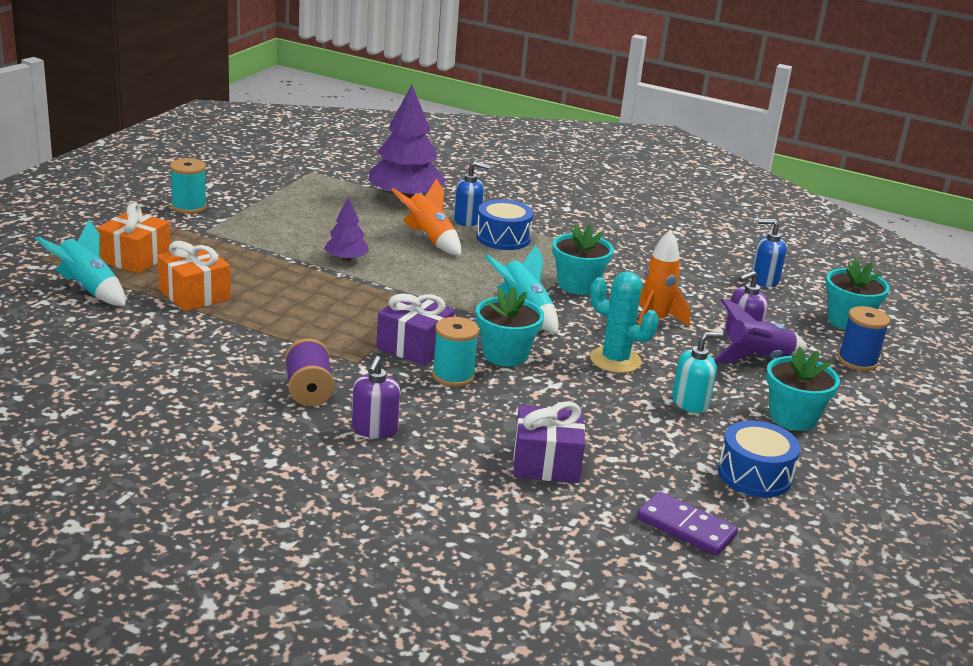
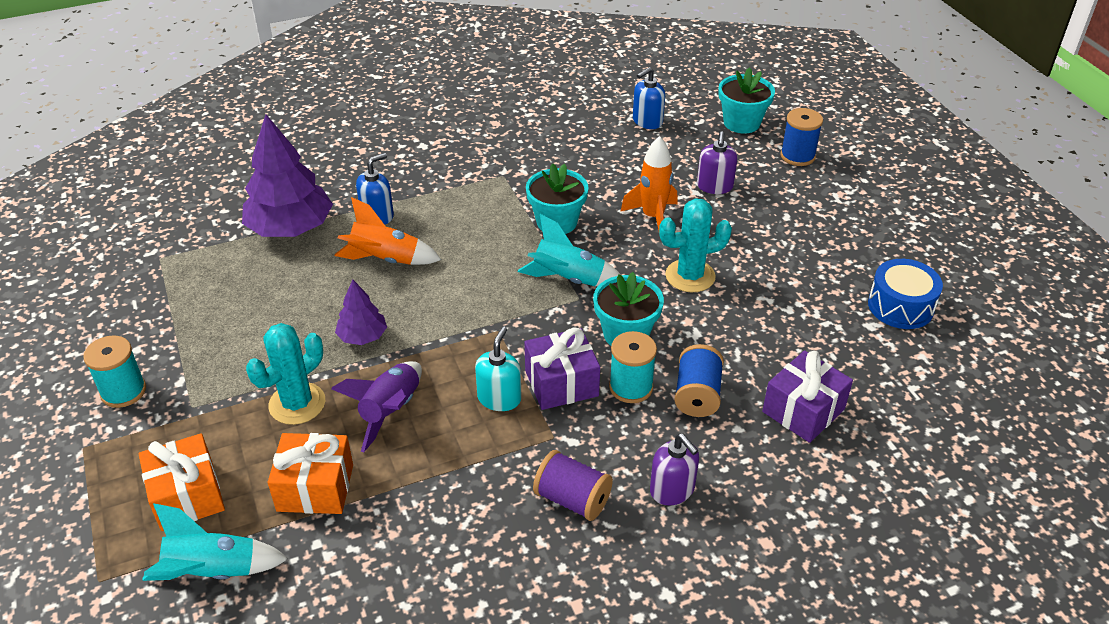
camera: 45 degrees left, 15 degrees up
blue drum [476,199,534,250] -> none
purple domino [637,491,738,556] -> none
turquoise soap dispenser [672,332,723,413] -> turquoise soap dispenser moved to [475,327,522,411]
purple rocket [714,298,808,364] -> purple rocket moved to [331,361,422,452]
turquoise flower pot [766,347,840,431] -> none
none -> turquoise cactus [246,323,325,425]
none -> blue spool [674,344,724,417]

